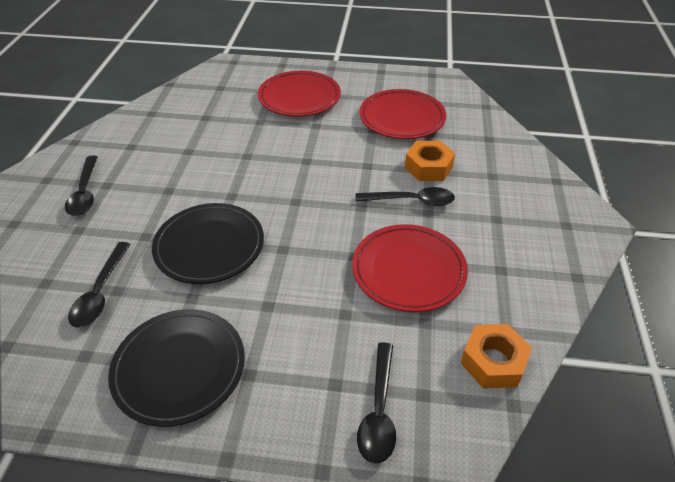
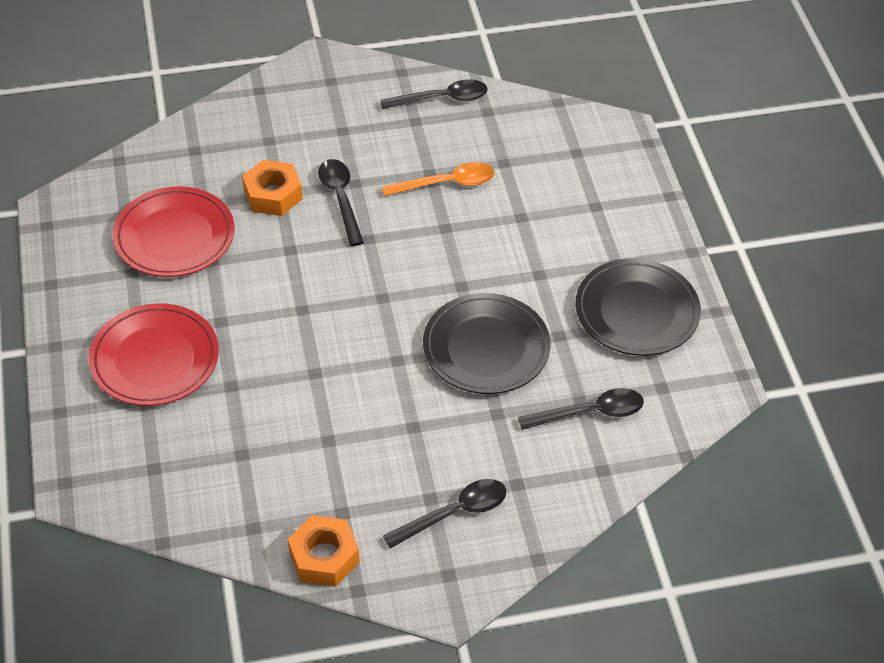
camera: 110 degrees left, 5 degrees up
red plate [352,224,468,312] -> orange spoon [382,162,494,196]
black spoon [357,342,396,464] -> black spoon moved to [380,79,488,109]
orange nut [461,324,532,388] -> orange nut moved to [288,515,360,587]

